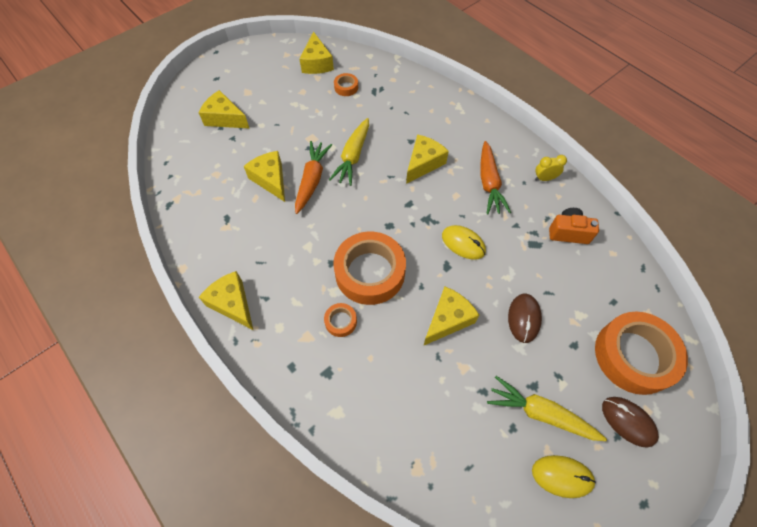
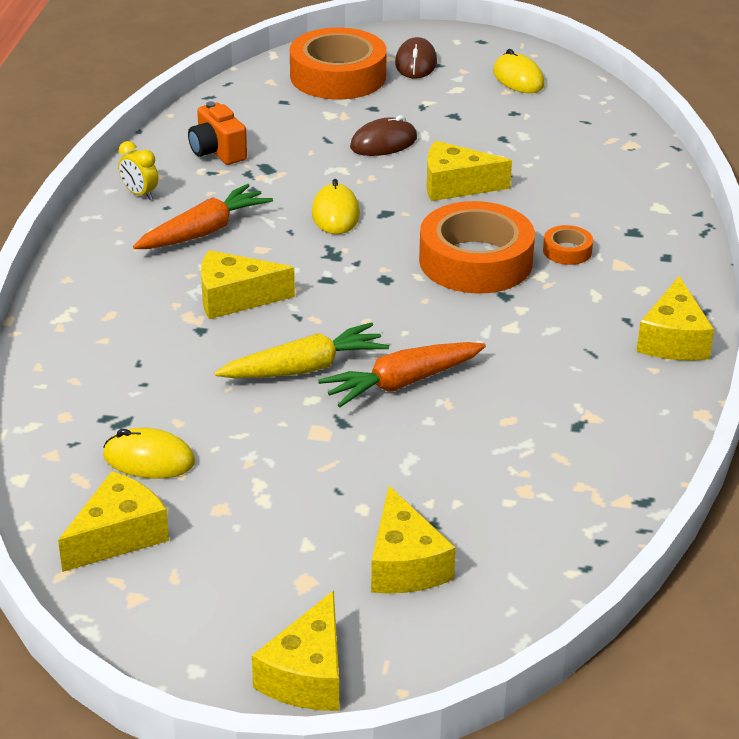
camera: 130 degrees left, 25 degrees down
yellow cheese [244,151,285,202] -> yellow cheese moved to [252,591,339,711]
orange tape [334,73,358,96] -> yellow mouse [103,428,195,479]
yellow carrot [487,376,607,441] -> none

